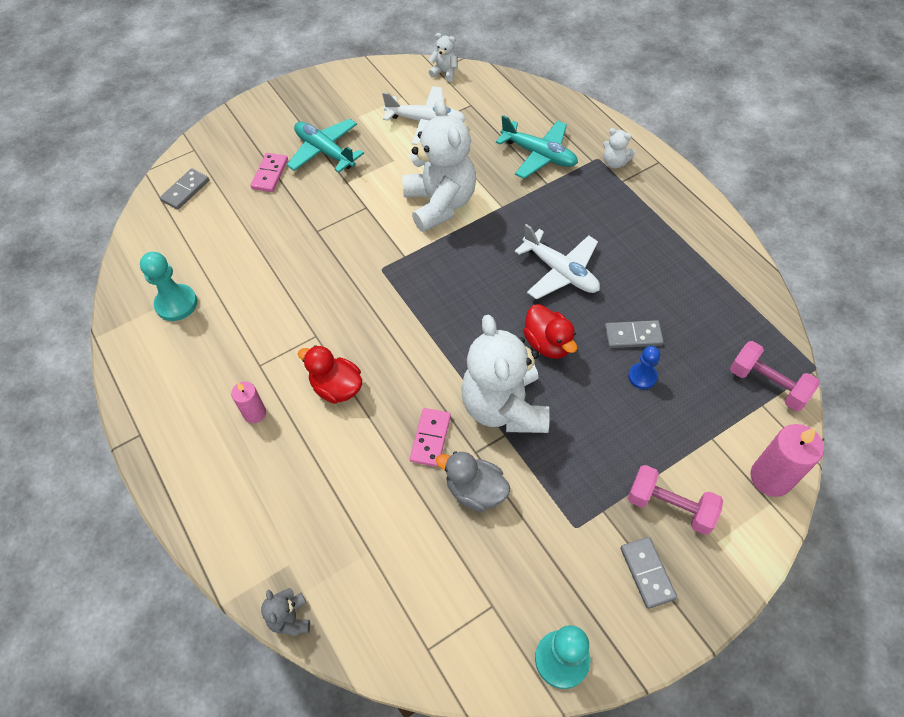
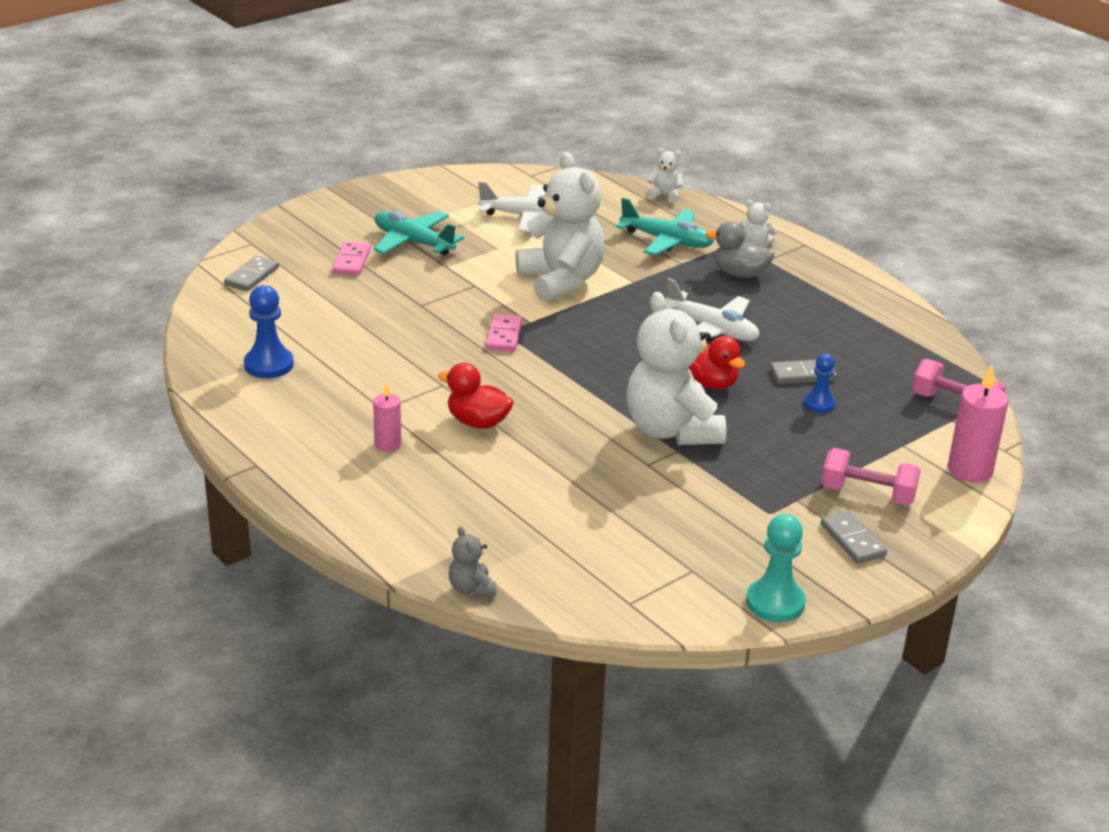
camera: 10 degrees left, 25 degrees down
turquoise pawn [140,252,197,321] -> blue pawn [244,285,294,378]
pink domino [410,408,451,467] -> pink domino moved to [486,313,523,352]
white teddy bear [429,33,457,82] -> white teddy bear moved to [647,148,683,203]
grey duck [436,451,510,512] -> grey duck moved to [706,221,775,278]

